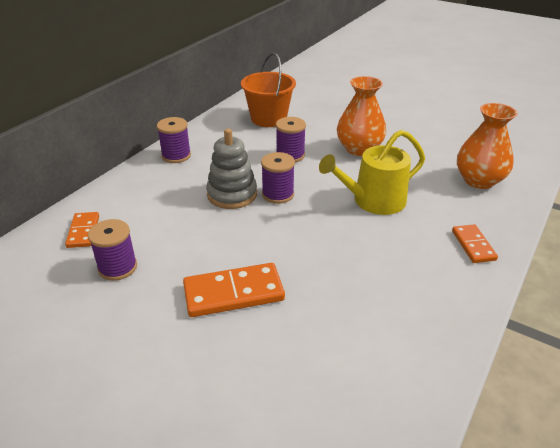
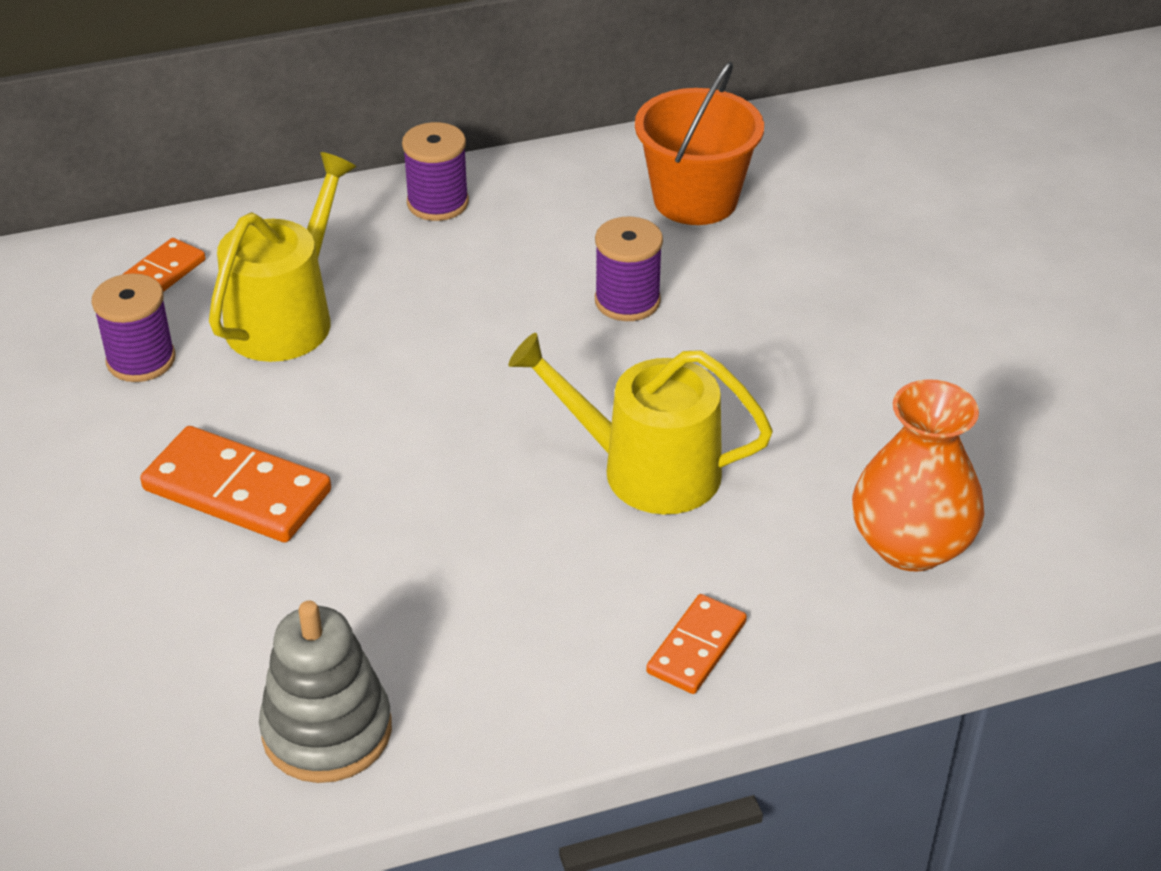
camera: 40 degrees right, 5 degrees up
grey stacking toy [206,129,257,209] -> grey stacking toy moved to [259,601,392,783]
purple spool [261,152,295,204] -> none
orange vase [337,76,386,156] -> none
none -> yellow watering can [209,152,356,362]

